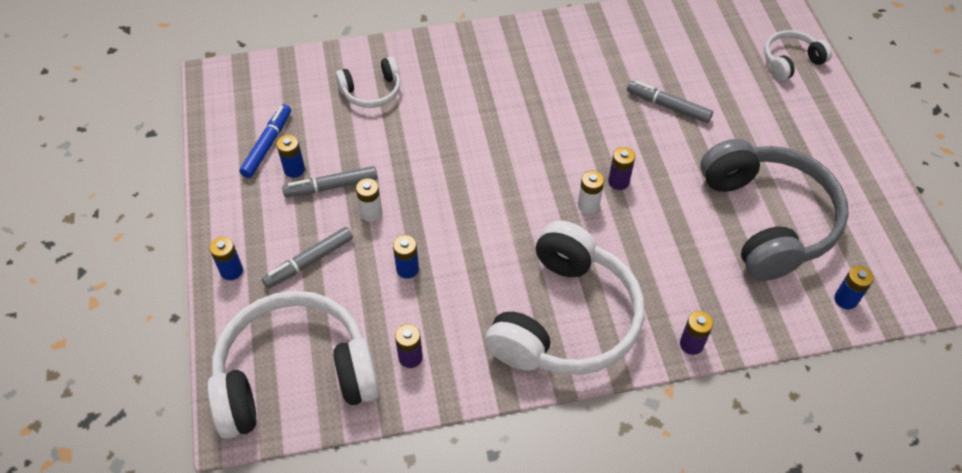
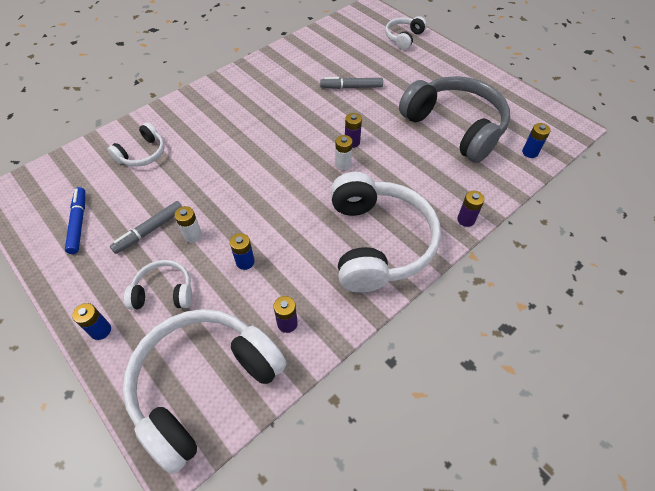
camera: 30 degrees left, 0 degrees up
grey marker [262,227,353,288] -> white headphones [124,260,192,310]
blue battery [276,135,305,178] -> none

